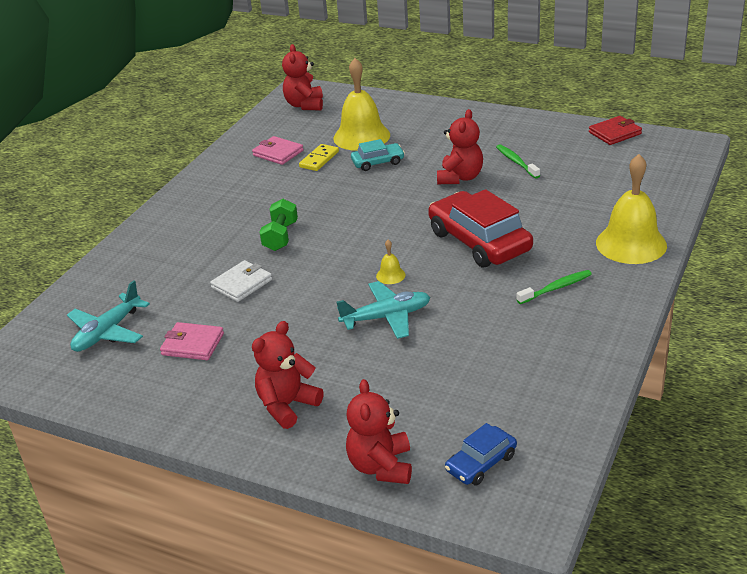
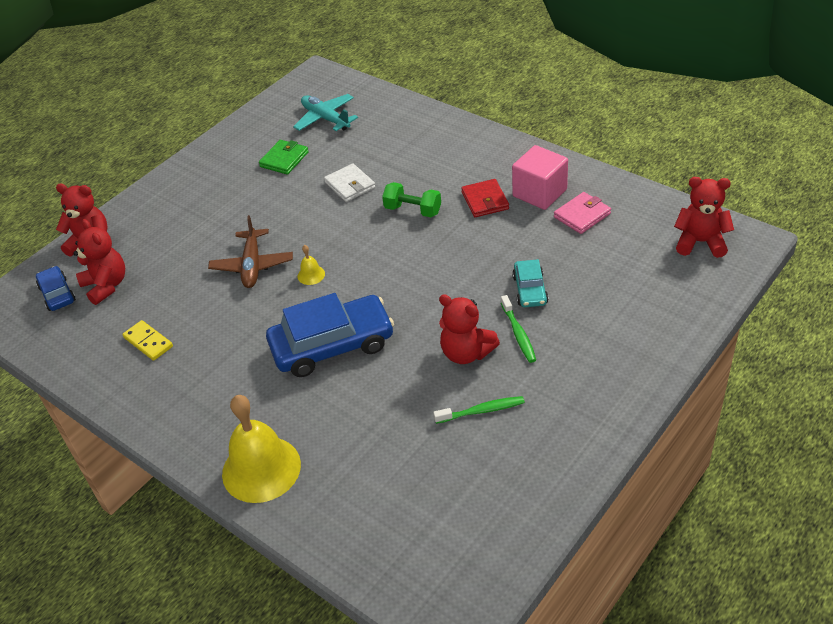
camera: 105 degrees right, 10 degrees up
pink wallet [160,322,224,360] -> green wallet [259,140,309,175]
red teddy bear [252,321,324,429] -> red teddy bear moved to [73,219,125,305]
yellow domino [299,144,339,171] -> yellow domino moved to [122,320,173,361]
yellow bell [333,58,390,151] -> none
turquoise plane [336,281,430,339] -> brown plane [208,215,293,288]
red car [428,189,533,267] -> blue car [266,293,394,377]
green toothbrush [517,270,592,304] -> green toothbrush moved to [501,295,536,363]
red wallet [589,116,642,145] -> red wallet moved to [461,179,509,217]
none -> pink cube [512,145,568,210]

